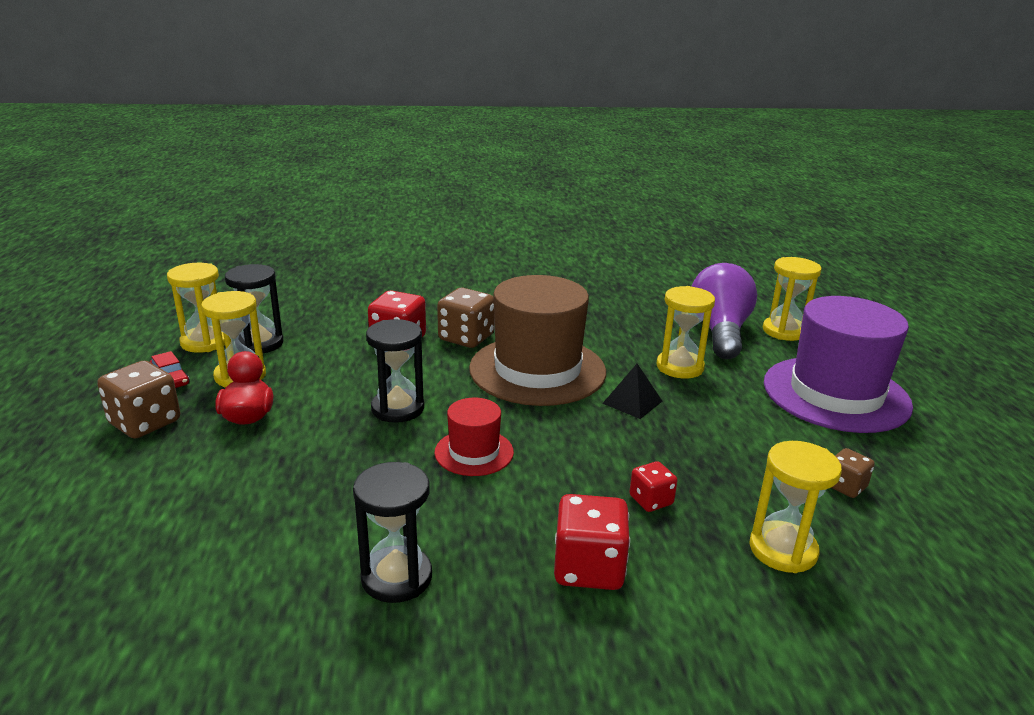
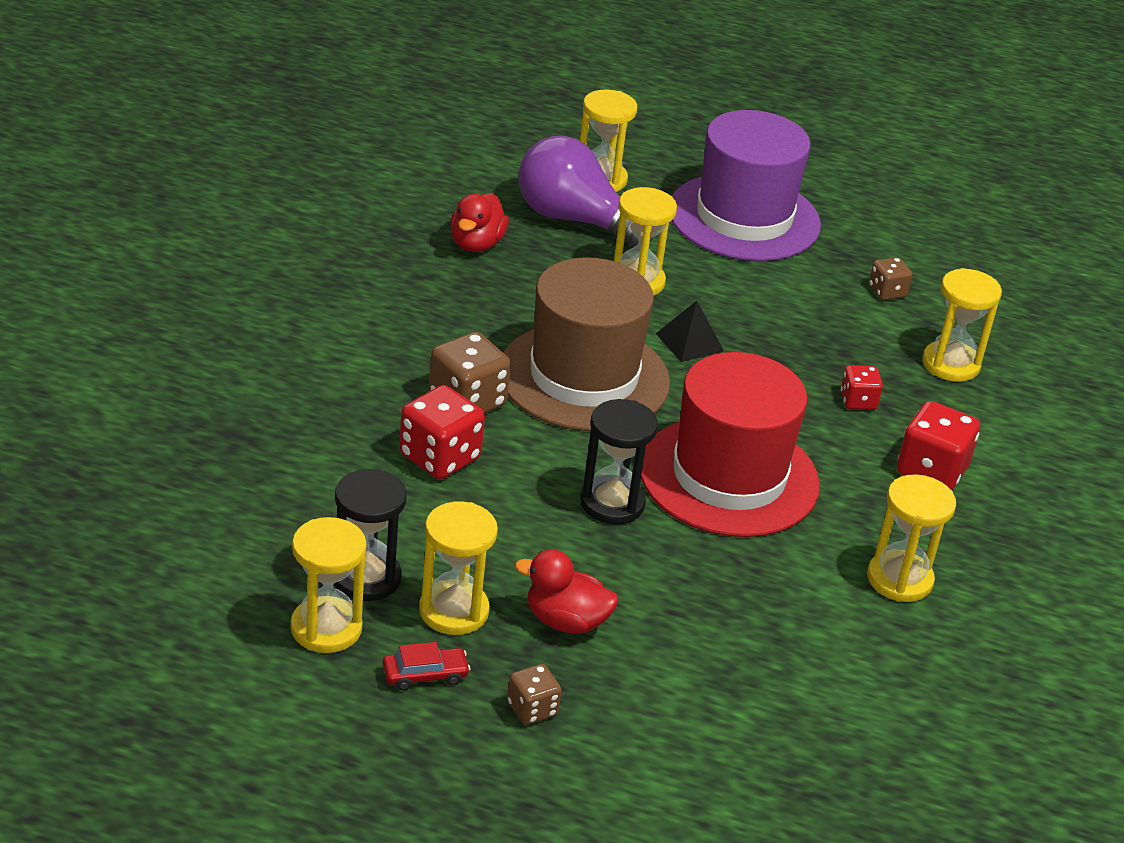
camera: 70 degrees left, 10 degrees up
brown dice [97,361,180,438] -> brown dice [507,664,562,725], size x0.57
black hourglass [353,462,432,603] -> yellow hourglass [867,474,956,602]
red hat [434,398,514,476] -> red hat [641,352,820,537], size x2.05
none -> red duck [450,193,509,252]

